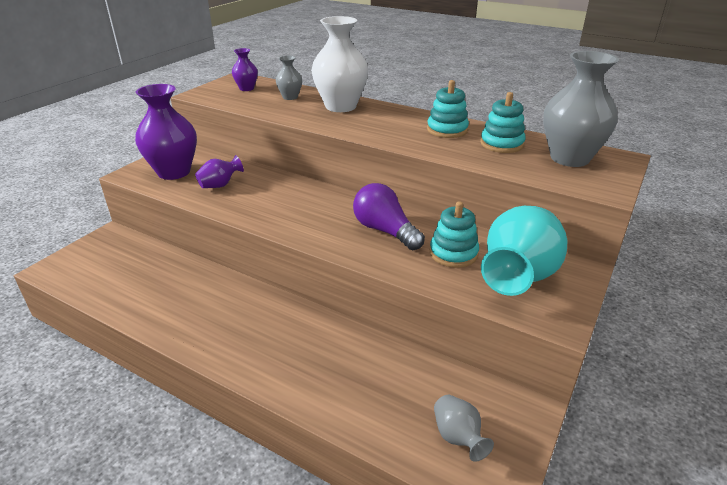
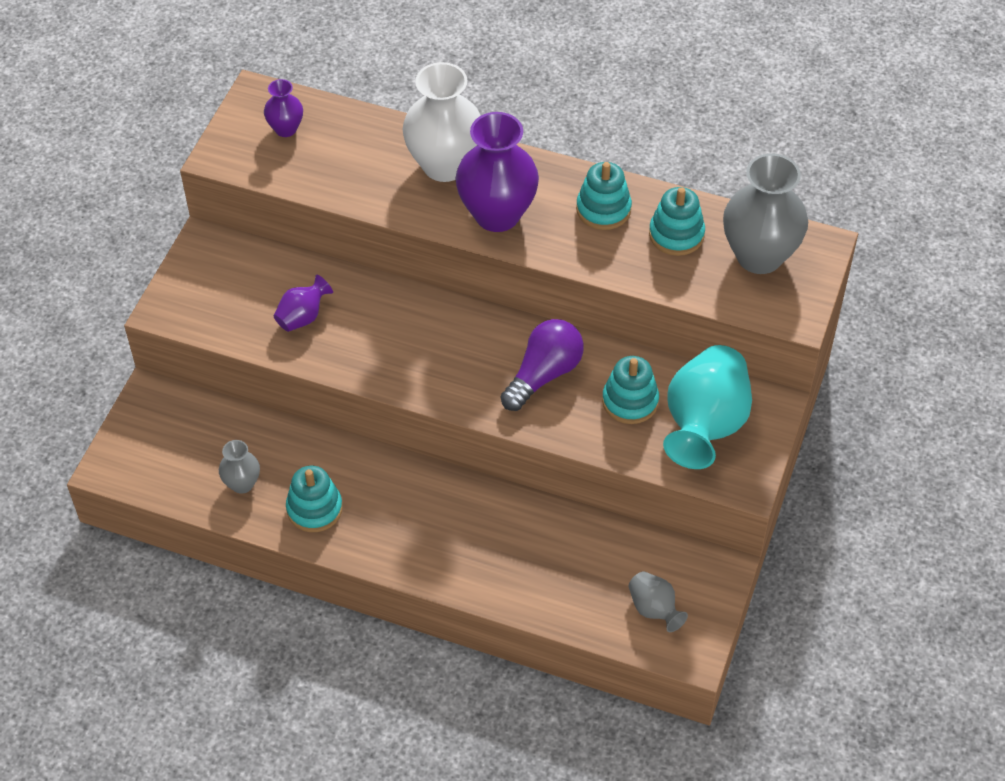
camera: 10 degrees left, 20 degrees up
purple vase [135,84,197,180] -> purple vase moved to [455,112,539,232]
grey vase [276,55,302,100] -> grey vase moved to [219,440,260,494]
purple light bulb [353,183,425,250] -> purple light bulb turned 90 degrees clockwise [501,319,584,411]
none -> turquoise stacking toy [286,466,343,532]

